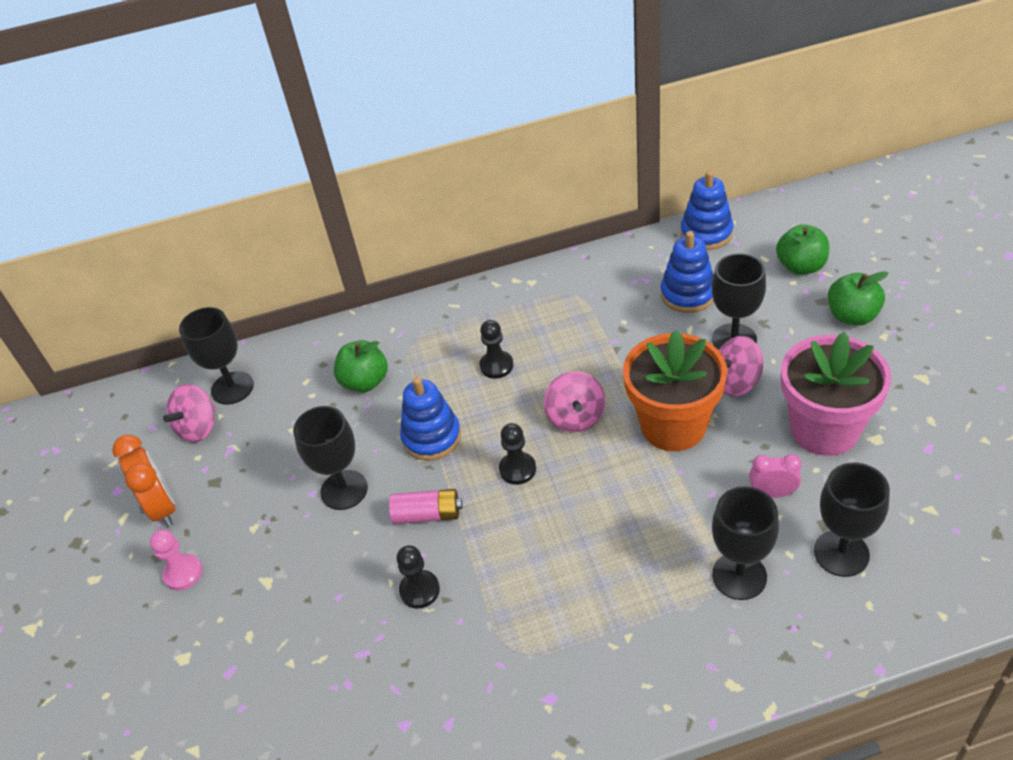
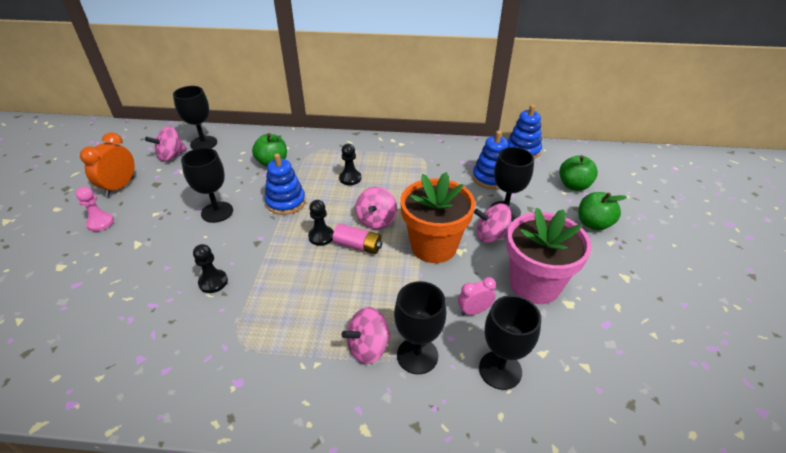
camera: 15 degrees right, 5 degrees down
orange clock [112,435,176,527] -> orange clock turned 150 degrees counterclockwise [80,132,134,197]
pink battery [389,489,462,524] -> pink battery moved to [333,224,382,254]
pink clock [749,454,802,498] -> pink clock turned 45 degrees counterclockwise [458,277,496,315]
none -> pink spinning top [342,307,391,364]

